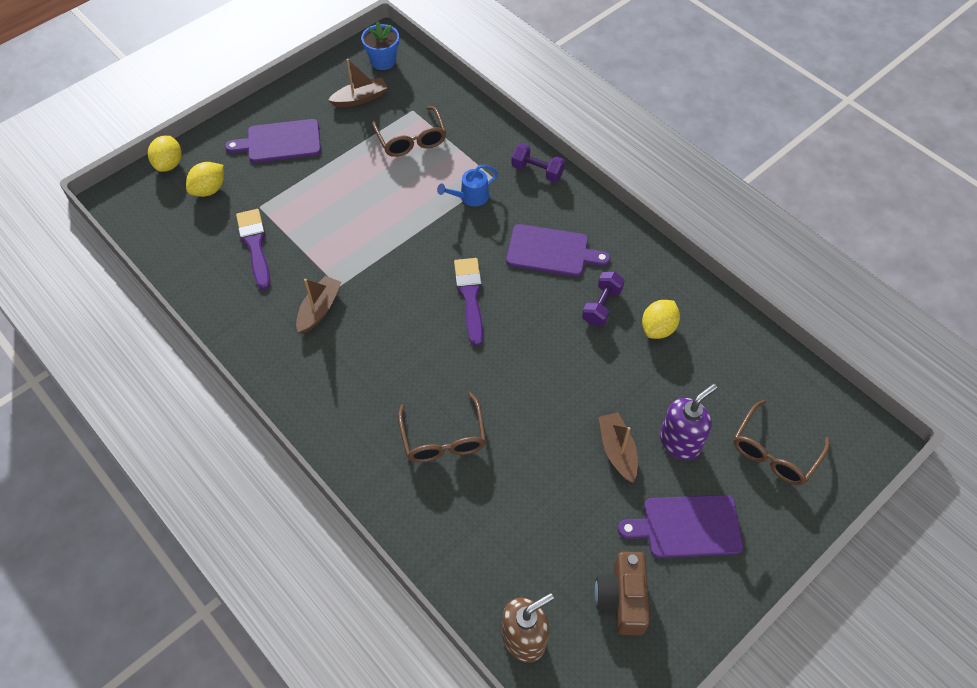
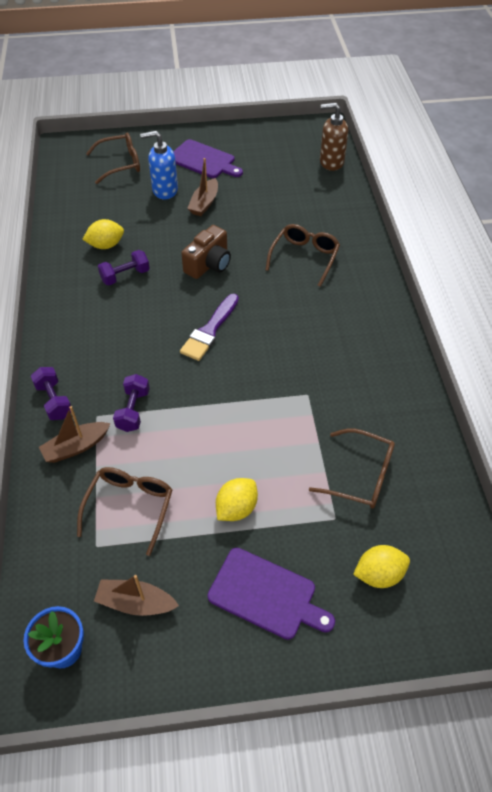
camera: 145 degrees left, 5 degrees down
yellow lemon [148,135,181,172] -> yellow lemon moved to [216,478,258,521]
purple brush [236,209,271,290] -> brown glasses [309,428,395,508]
brown boat [296,276,341,334] -> brown boat moved to [39,406,111,463]
blue watering can [437,165,498,206] -> purple dumbbell [113,374,150,432]
purple cutting board [506,224,610,276] -> none
brown camera [595,552,650,635] -> brown camera moved to [181,225,231,279]
purple soap dispenser [660,384,717,460] -> blue soap dispenser [140,131,178,199]

